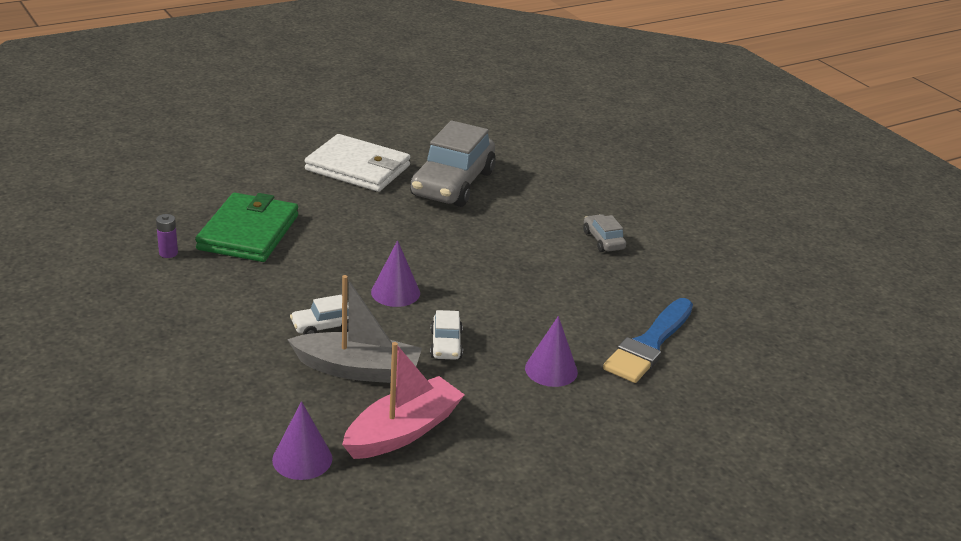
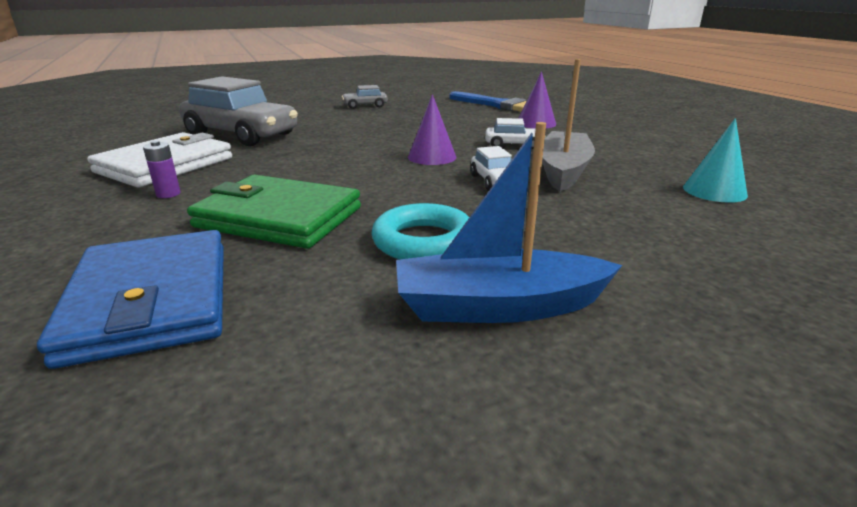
camera: 80 degrees left, 5 degrees down
purple battery [156,214,178,258] -> purple battery moved to [143,141,181,198]
purple cone [272,401,332,480] -> turquoise cone [683,118,748,203]
pink boat [342,342,465,459] -> none
none -> blue wallet [37,230,224,369]
none -> turquoise ring [371,203,469,260]
none -> blue boat [396,122,622,323]

